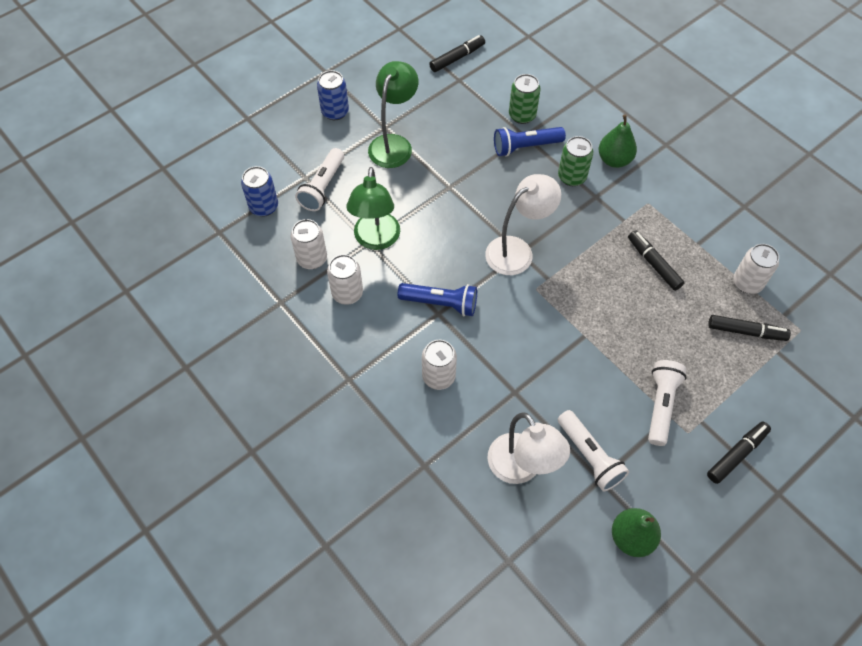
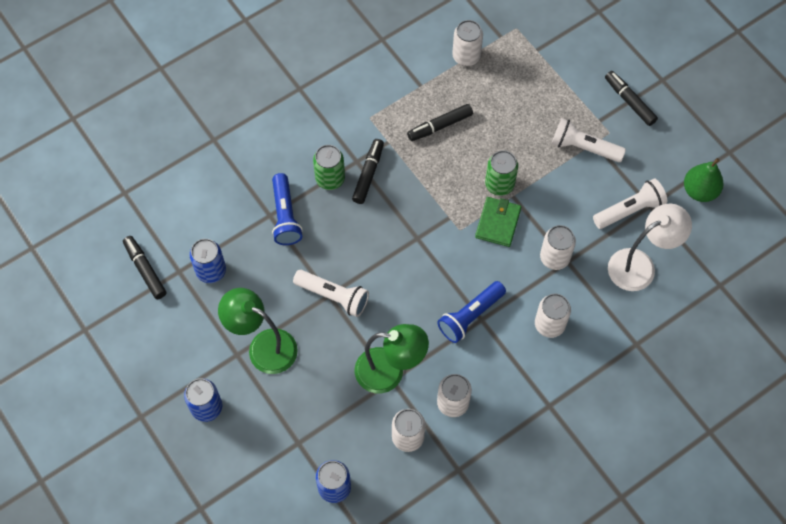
camera: 85 degrees left, 5 degrees up
white flashlight [295,148,344,211] -> white flashlight moved to [293,270,369,317]
blue flashlight [398,283,477,316] -> blue flashlight turned 150 degrees counterclockwise [437,281,506,343]
white lamp [485,174,561,275] -> none
green can [509,74,541,124] -> green can moved to [485,150,518,196]
green pear [599,114,637,168] -> none
black marker [708,315,791,341] -> black marker moved to [352,139,384,204]
none -> blue can [190,239,226,283]
none -> green wallet [475,197,521,247]
none -> white can [540,225,576,270]

